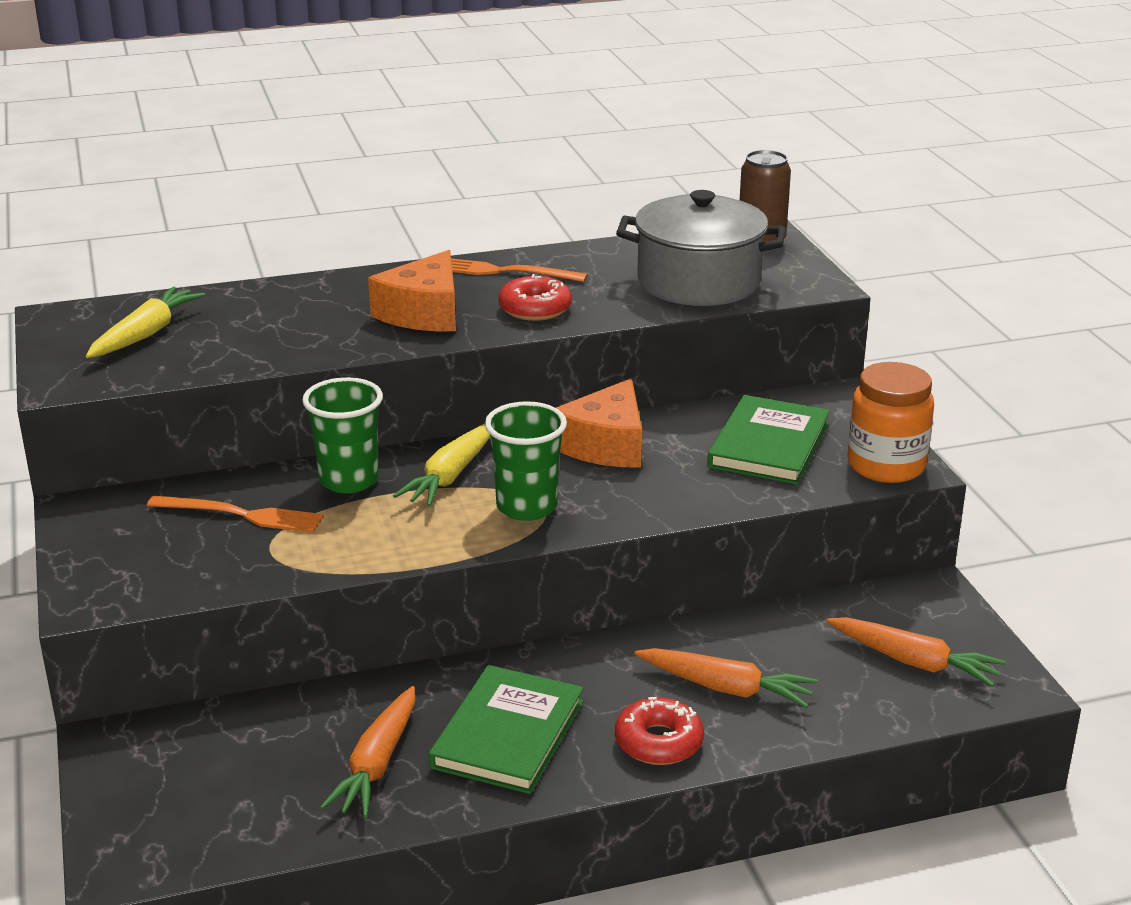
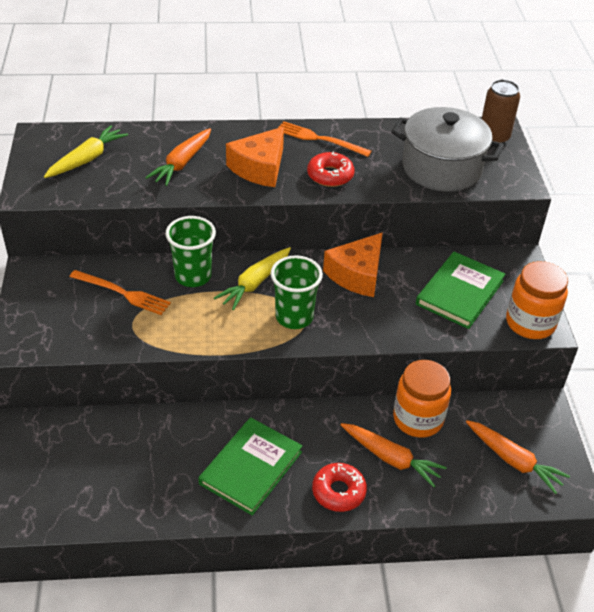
camera: 10 degrees right, 15 degrees up
orange carrot [320,686,415,817] -> orange carrot moved to [145,128,211,186]
none -> orange jar [393,360,451,438]

